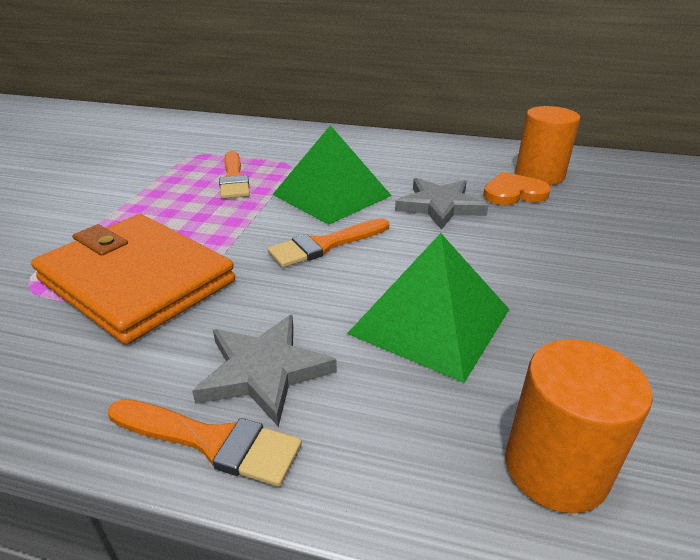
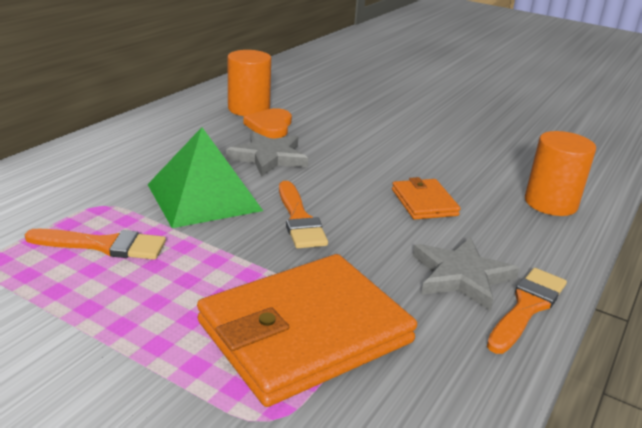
camera: 75 degrees left, 5 degrees down
green pyramid [347,233,509,383] -> orange wallet [392,177,461,220]

